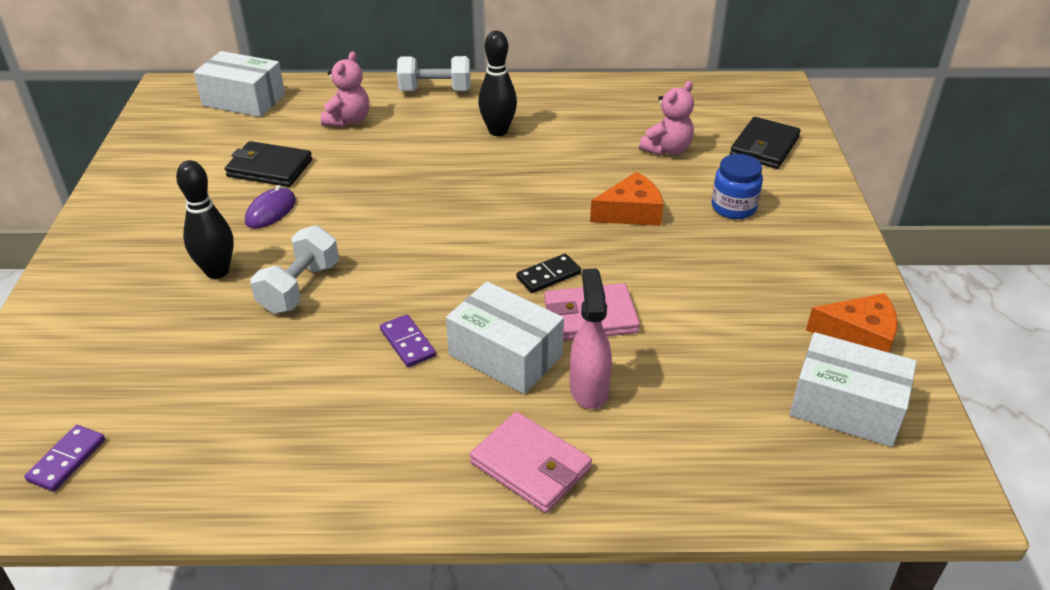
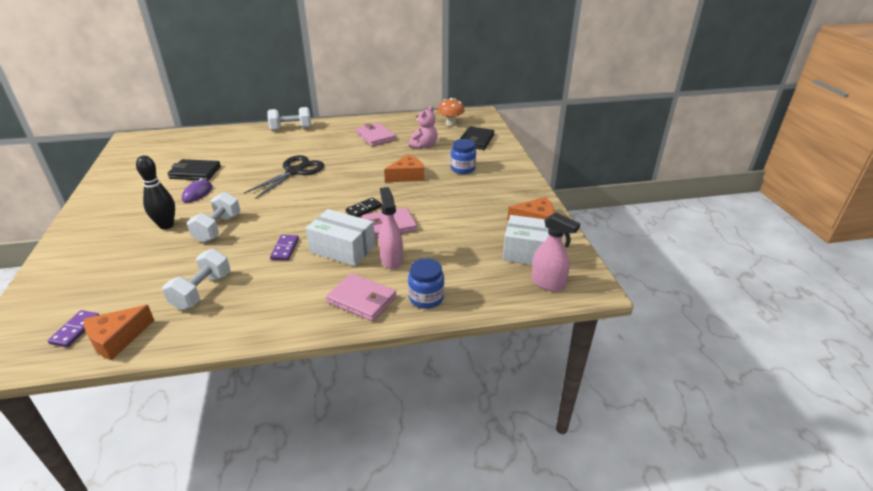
camera: 10 degrees left, 5 degrees down
white box [194,51,285,117] -> none
pink teddy bear [321,51,369,127] -> none
purple domino [380,314,436,367] -> purple domino turned 45 degrees clockwise [270,235,299,260]
black bowling pin [478,31,517,136] -> none
none -> orange cheese [84,305,154,360]
none -> white dumbbell [162,248,230,310]
none -> black scissors [244,155,324,199]
none -> pink wallet [356,123,396,146]
none -> blue jar [408,258,444,309]
none -> orange mushroom [438,98,465,127]
none -> pink spray bottle [532,213,580,292]

